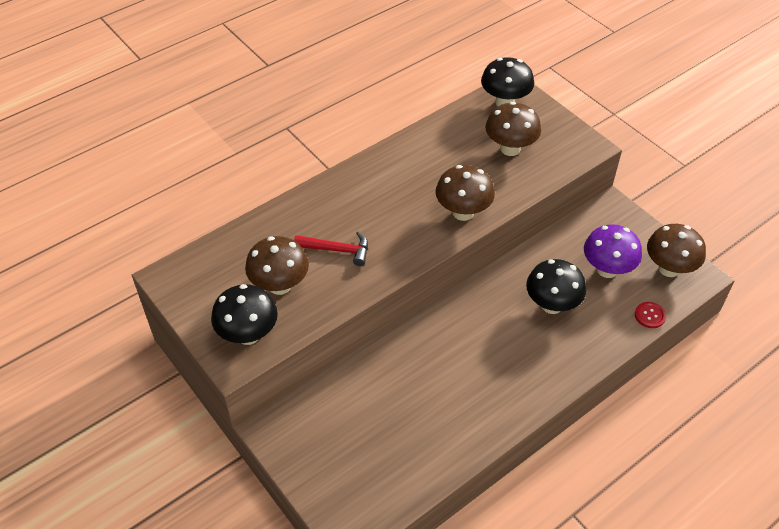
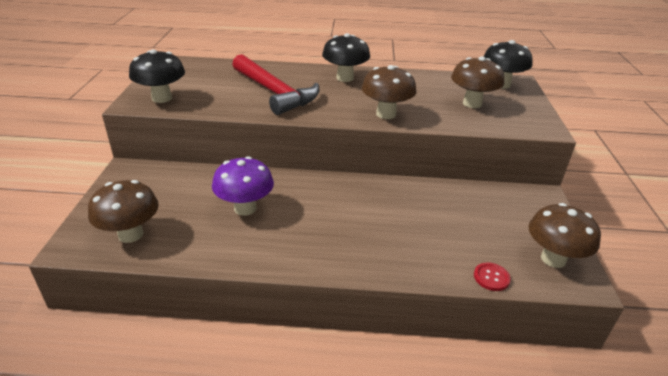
camera: 40 degrees right, 15 degrees down
brown mushroom [245,236,309,295] -> brown mushroom moved to [88,180,159,243]
red hammer [294,231,368,266] -> red hammer [232,54,319,115], size x1.84
black mushroom [526,259,586,314] -> black mushroom moved to [322,33,370,82]
purple mushroom [584,224,642,278] -> purple mushroom moved to [212,156,274,216]

